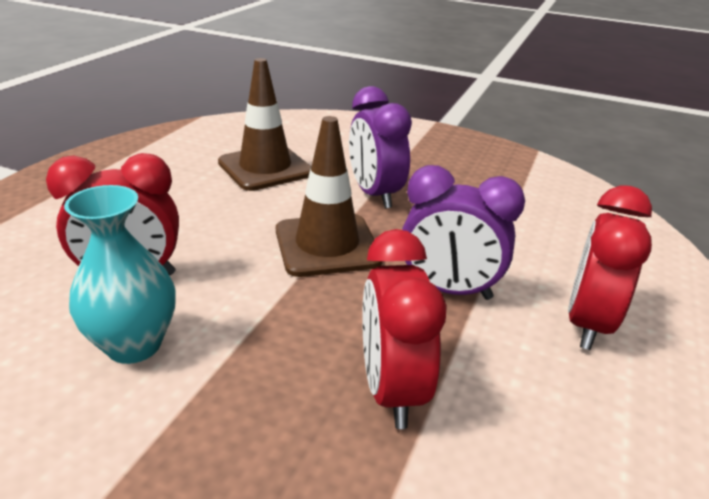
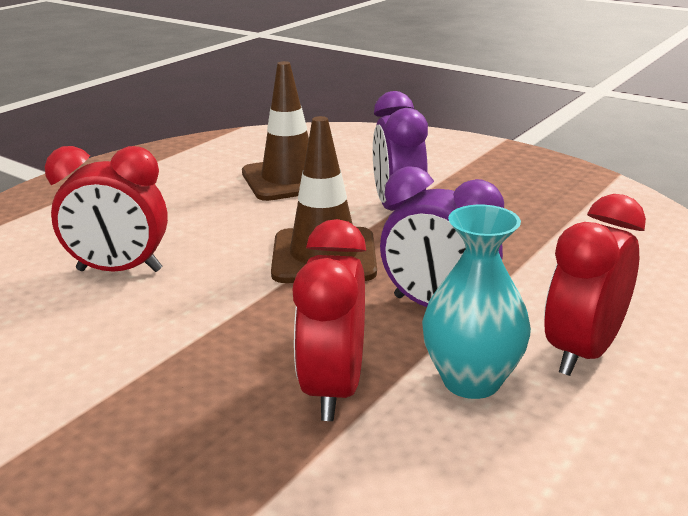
camera: 15 degrees right, 5 degrees down
turquoise vase [64,185,176,364] -> turquoise vase moved to [422,205,531,399]

